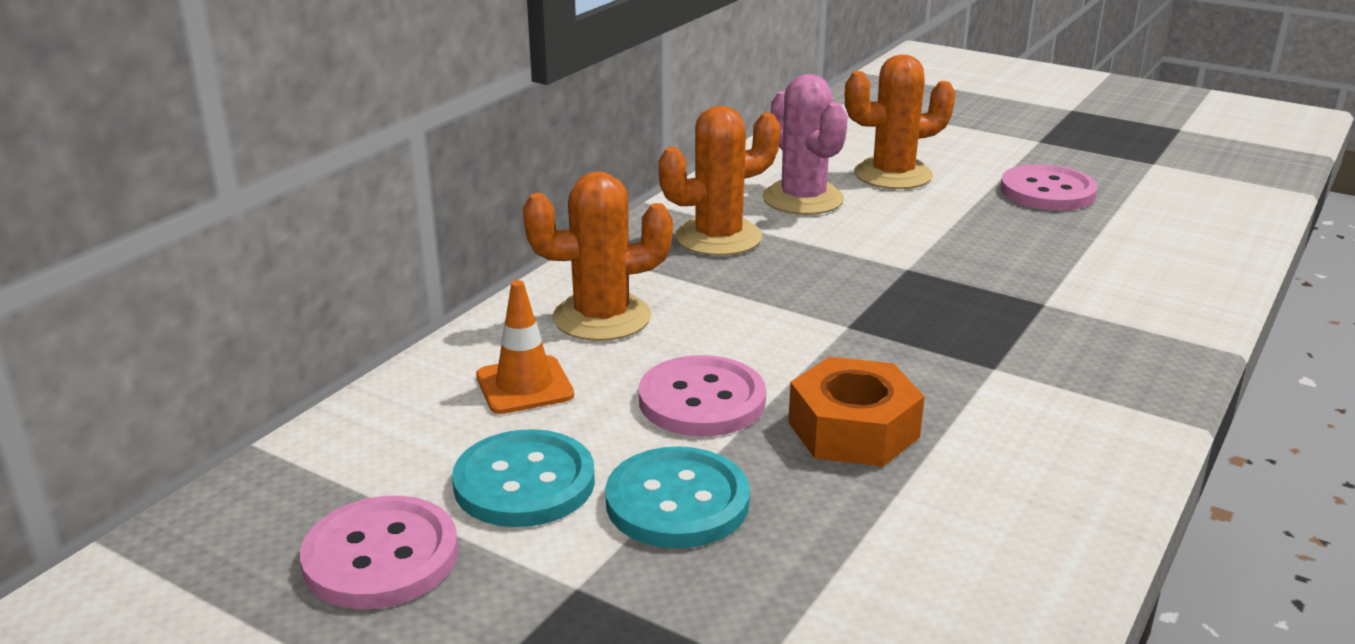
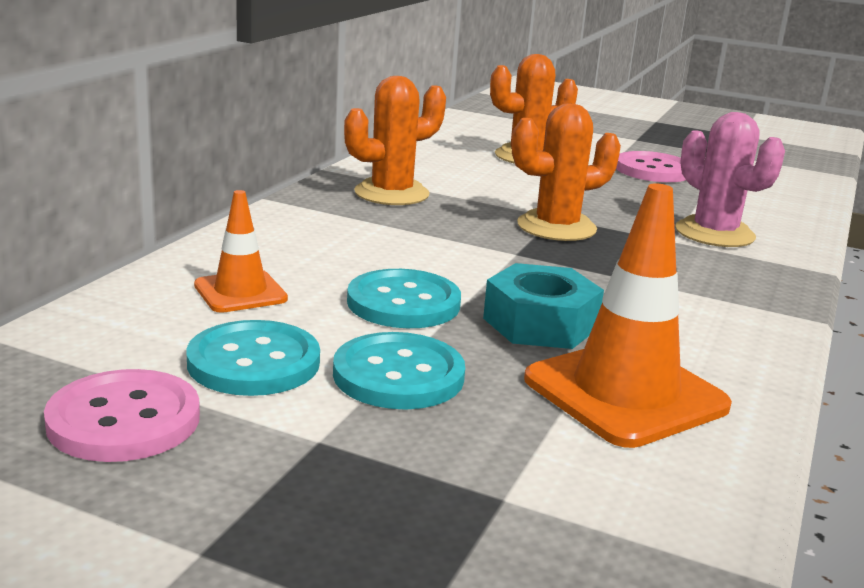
camera: 10 degrees left, 5 degrees down
orange cactus [523,171,673,341] -> orange cactus moved to [512,103,621,241]
pink button [639,355,766,437] -> turquoise button [347,269,461,328]
pink cactus [762,74,848,215] -> pink cactus moved to [675,112,785,247]
orange nut [788,357,925,467] -> turquoise nut [483,263,604,349]
none -> orange traffic cone [524,183,732,448]

